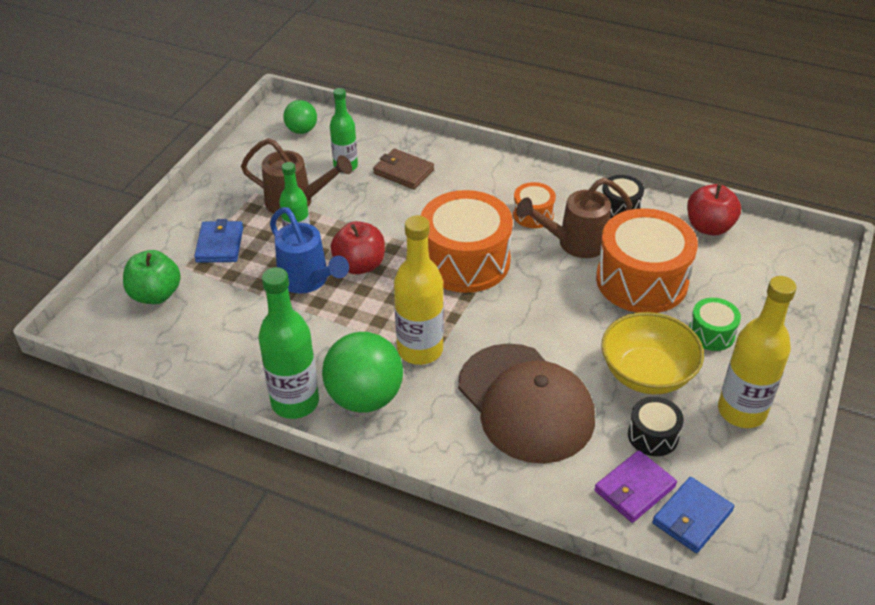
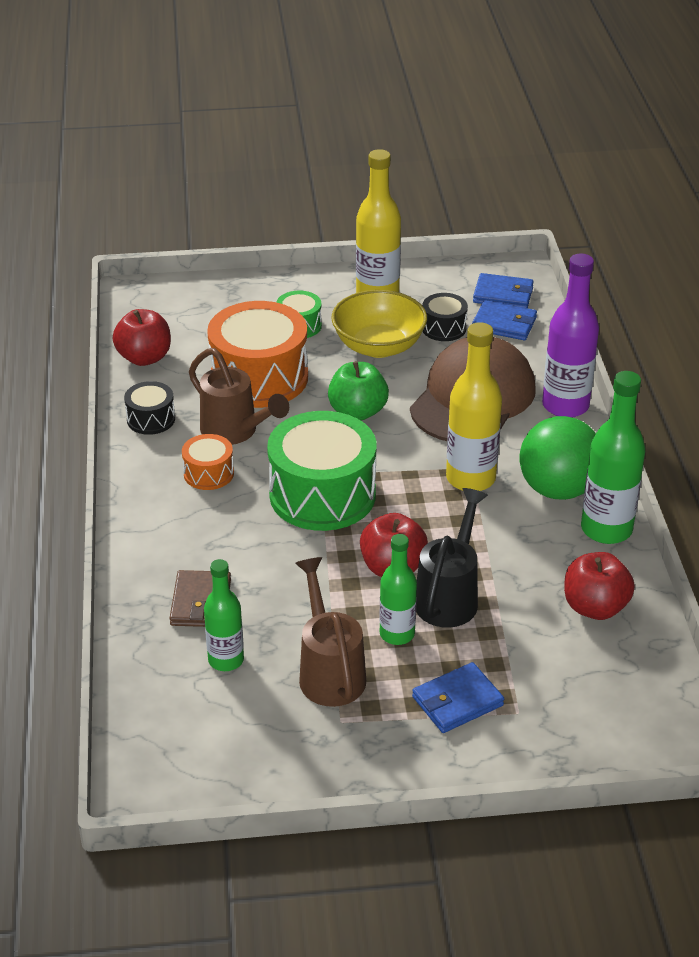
camera: 120 degrees left, 5 degrees down
green apple [123,250,181,304] -> green apple moved to [328,361,389,420]
blue watering can [270,207,349,294] -> black watering can [416,488,488,628]
green ball [283,100,317,134] -> none
orange drum [421,190,513,293] -> green drum [267,411,376,531]
purple wallet [594,450,677,523] -> blue wallet [472,300,537,340]
none -> purple bottle [542,254,599,417]
none -> red apple [564,552,635,620]

